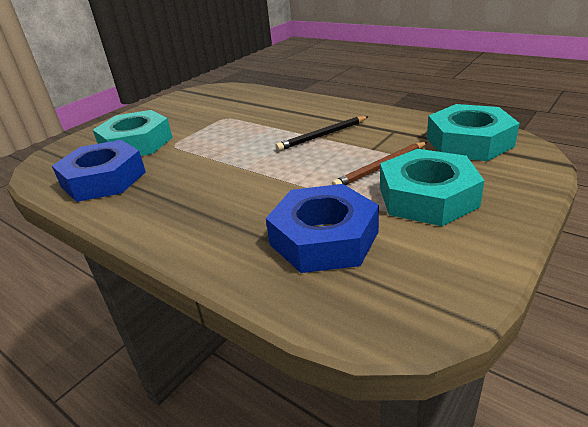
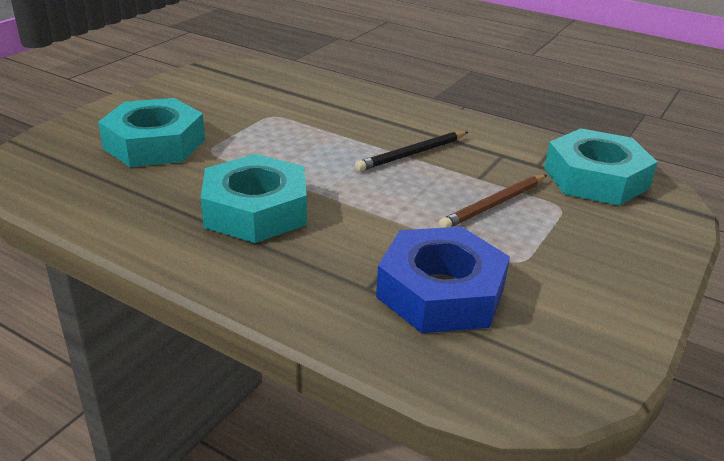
camera: 10 degrees left, 0 degrees up
blue nut [52,140,146,202] -> none
turquoise nut [380,149,485,226] -> turquoise nut moved to [201,154,307,243]

